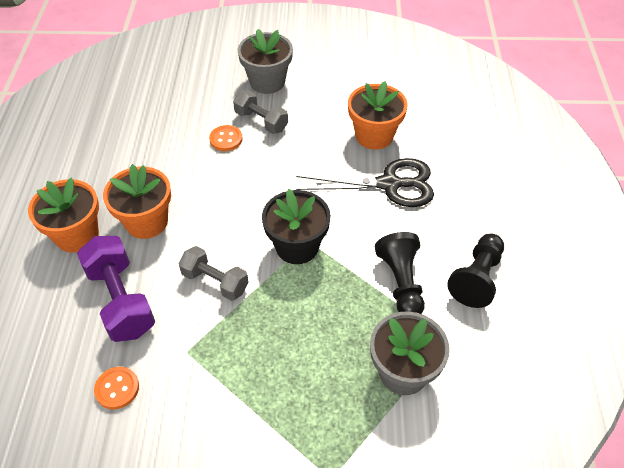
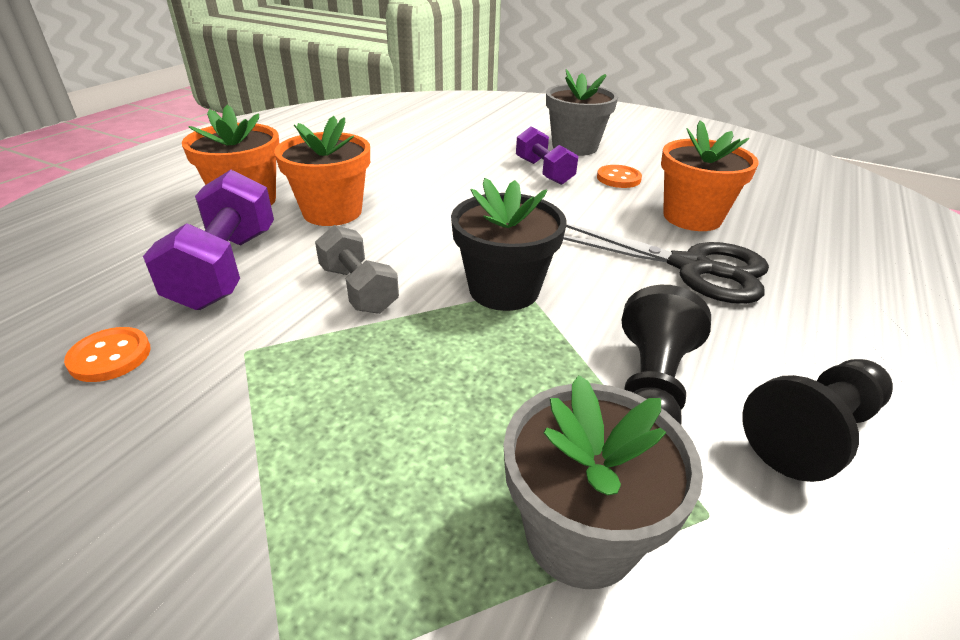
camera: 25 degrees right, 15 degrees down
orange button [209,125,242,151] -> orange button moved to [597,165,642,188]
grey dumbbell [233,90,288,134] -> purple dumbbell [516,126,578,185]

